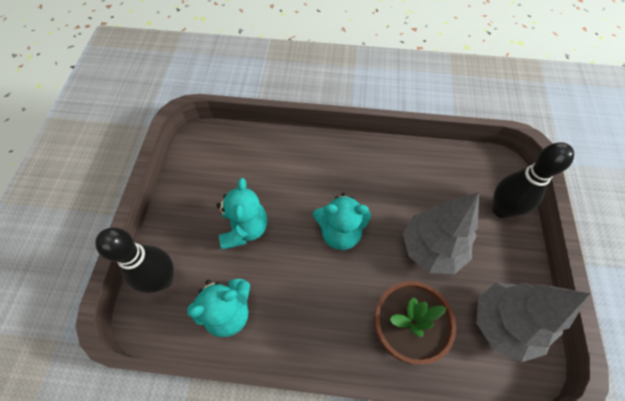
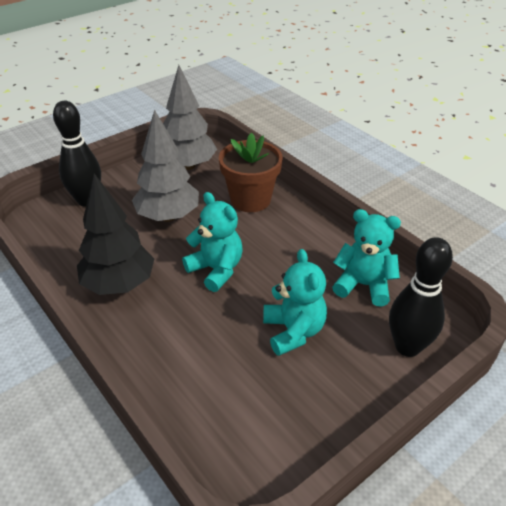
camera: 135 degrees left, 20 degrees down
turquoise teddy bear [216,178,267,249] -> turquoise teddy bear turned 120 degrees clockwise [263,249,327,356]
none -> black tree [77,173,154,295]

